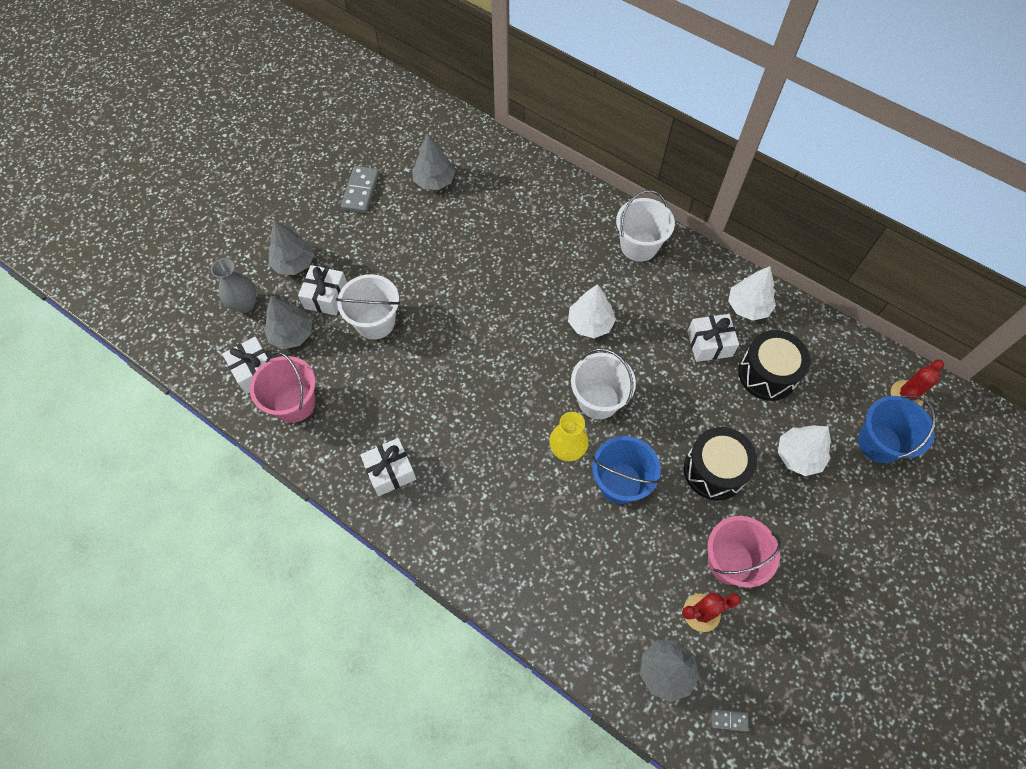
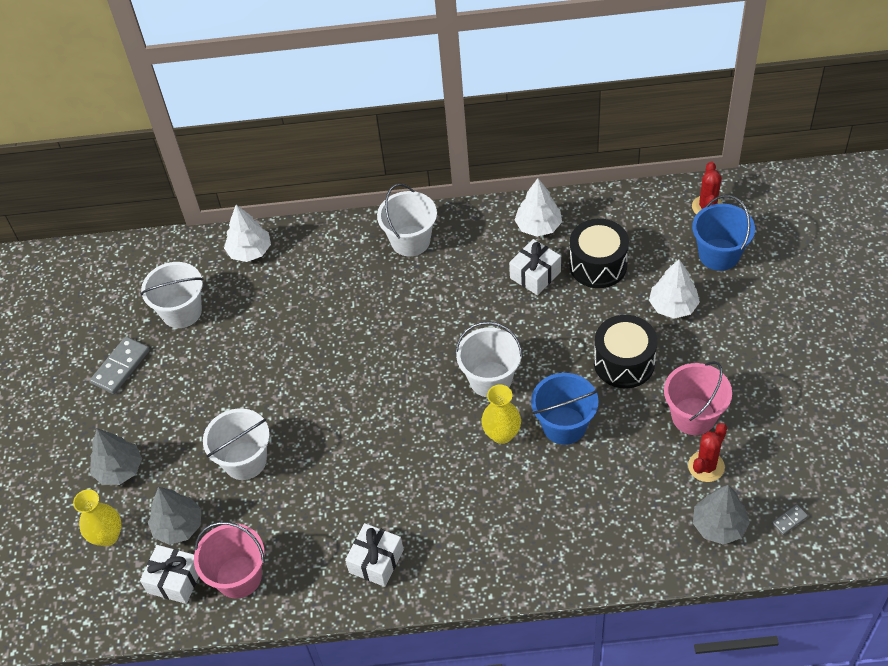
camera: 35 degrees left, 10 degrees down
grey vase [211,258,257,313] -> yellow vase [73,489,122,546]
white gift [298,265,347,315] -> none
grey domino [341,166,379,213] -> grey domino turned 60 degrees clockwise [90,336,150,394]
grey tree [412,134,455,190] -> white bucket [140,262,204,328]
white tree [568,284,616,338] -> white tree moved to [224,205,271,262]

